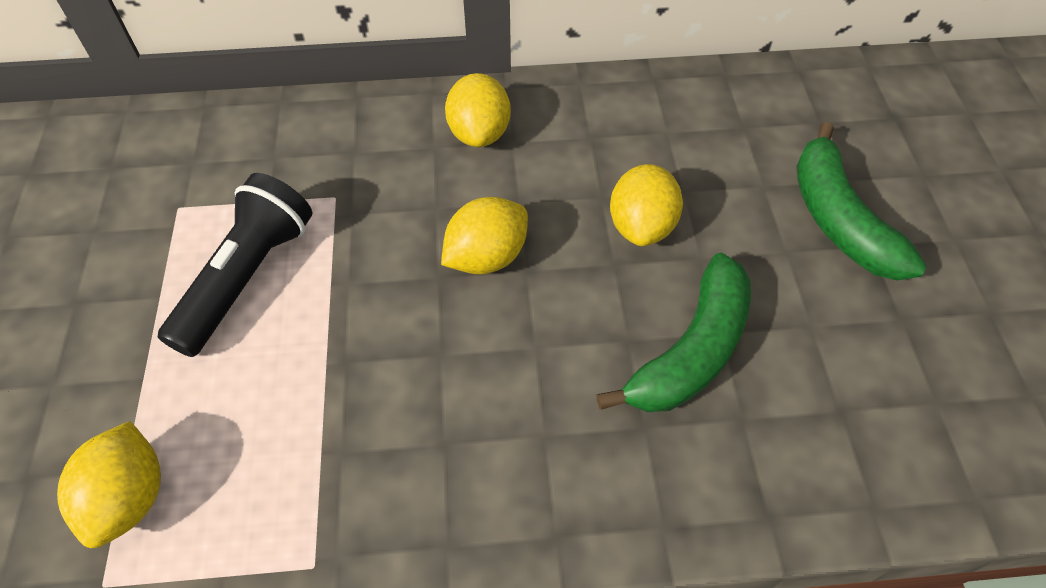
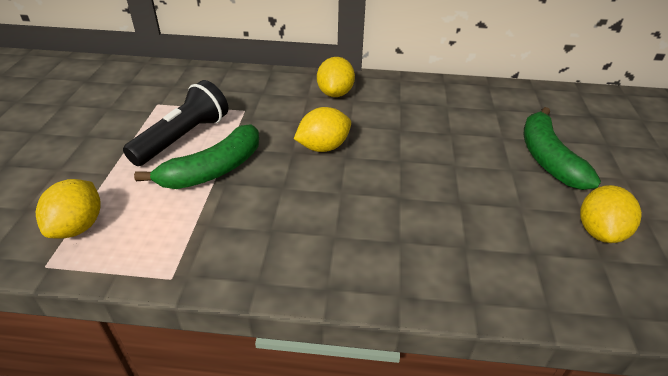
camera: 10 degrees right, 15 degrees down
green banana [596,253,751,412] -> green banana moved to [134,124,259,189]
yellow lemon [610,164,683,246] -> yellow lemon moved to [580,185,642,243]

